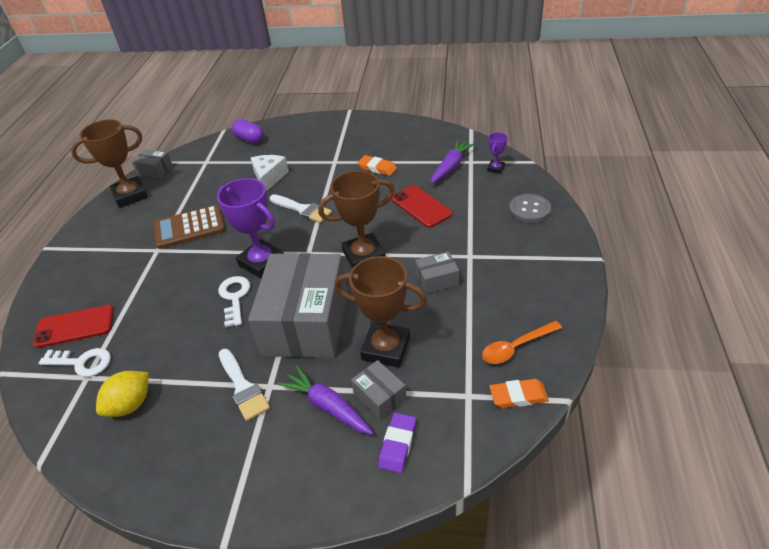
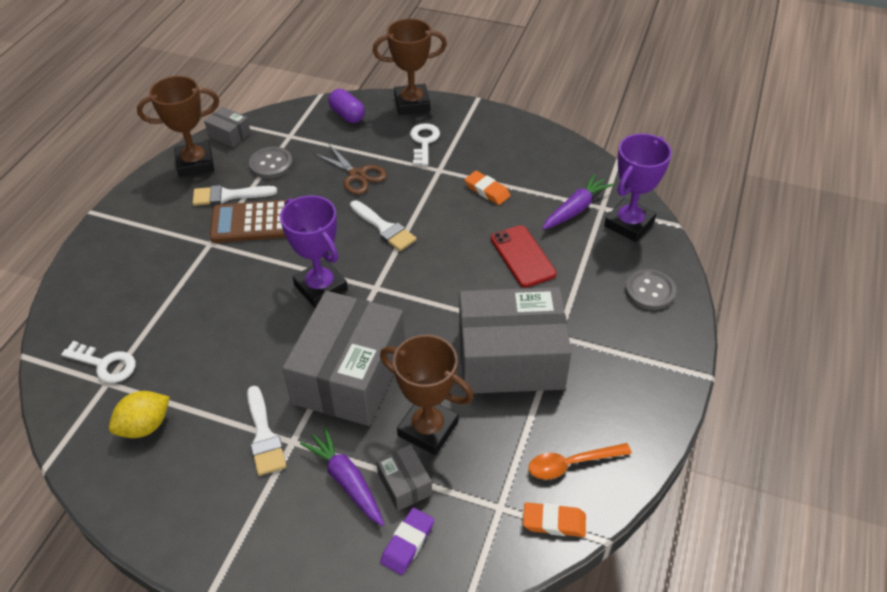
camera: 10 degrees right, 5 degrees up
red phone [33,305,114,348] -> none
white key [218,276,250,327] -> white key moved to [410,123,440,166]
white cheese [251,155,289,191] -> brown scissors [313,143,387,195]
brown trophy [318,170,395,269] -> brown trophy moved to [373,19,447,115]
grey box [415,251,459,294] -> grey box [459,287,572,394], size x2.37
purple trophy [487,132,508,174] -> purple trophy [604,133,672,242], size x2.11
none -> white brush [193,185,277,206]
none -> grey button [249,147,293,179]

